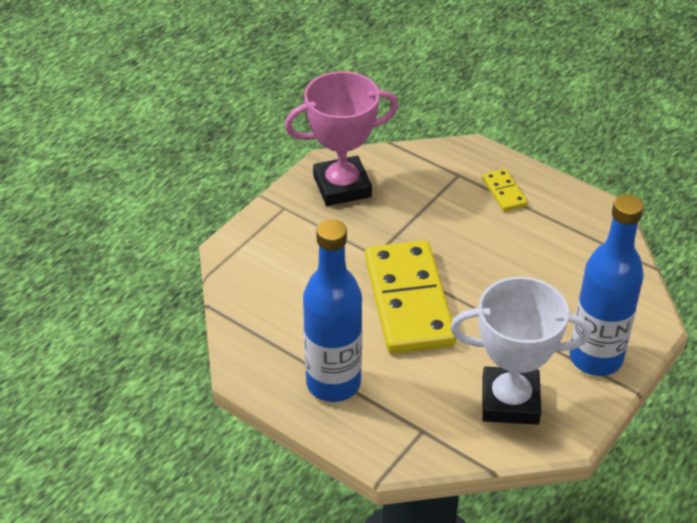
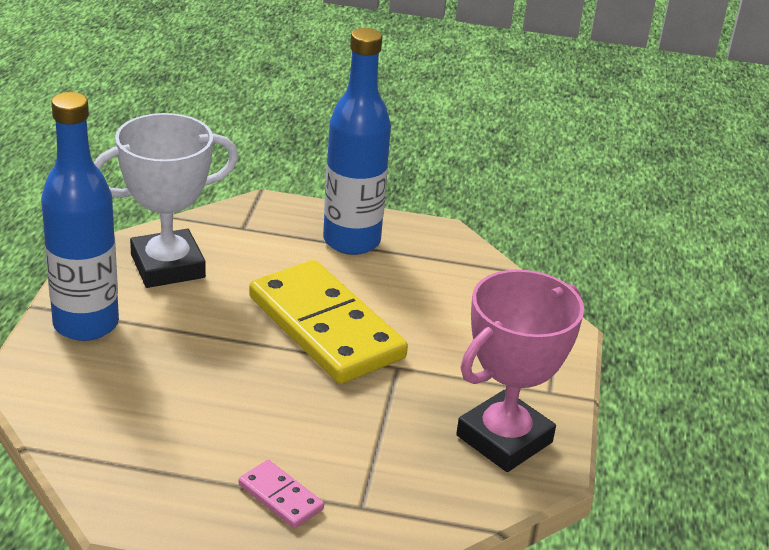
camera: 150 degrees right, 10 degrees down
yellow domino [482,169,528,212] -> pink domino [239,460,324,529]

